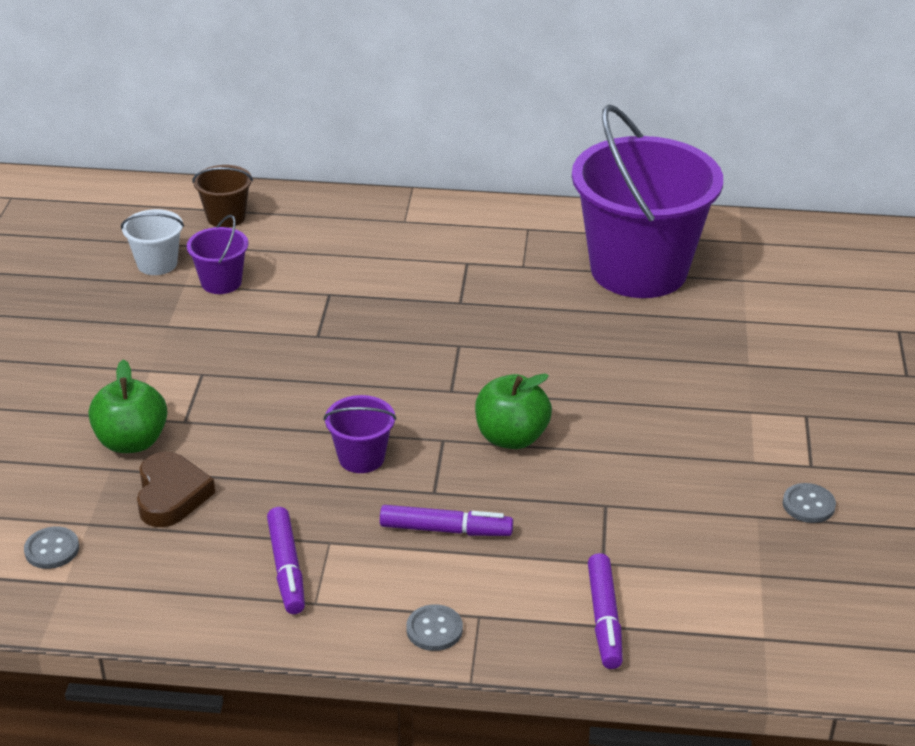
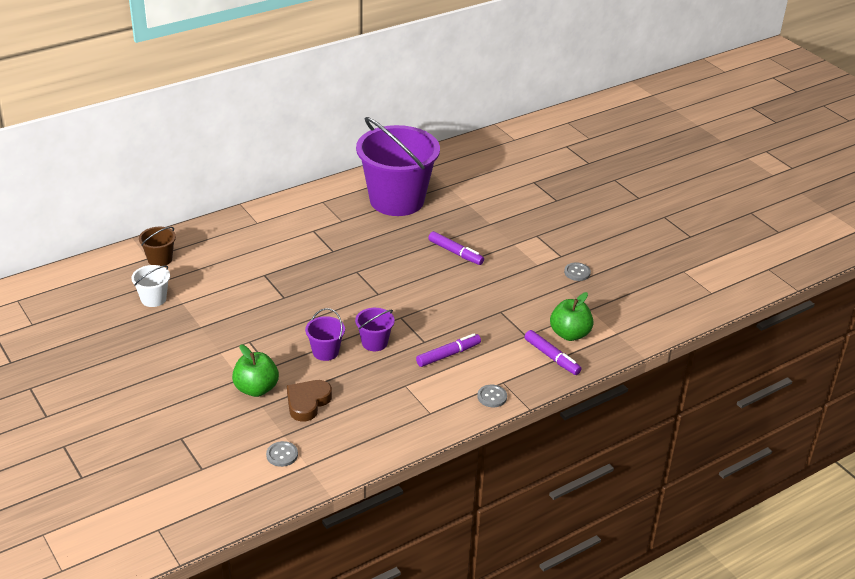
camera: 40 degrees left, 0 degrees up
brown heart [137,452,215,527] -> brown heart turned 105 degrees counterclockwise [287,380,332,421]
purple bucket [187,215,248,294] -> purple bucket moved to [305,308,345,361]
purple marker [267,507,305,614] -> purple marker moved to [428,231,484,265]
green apple [475,373,552,449] -> green apple moved to [550,292,594,341]

